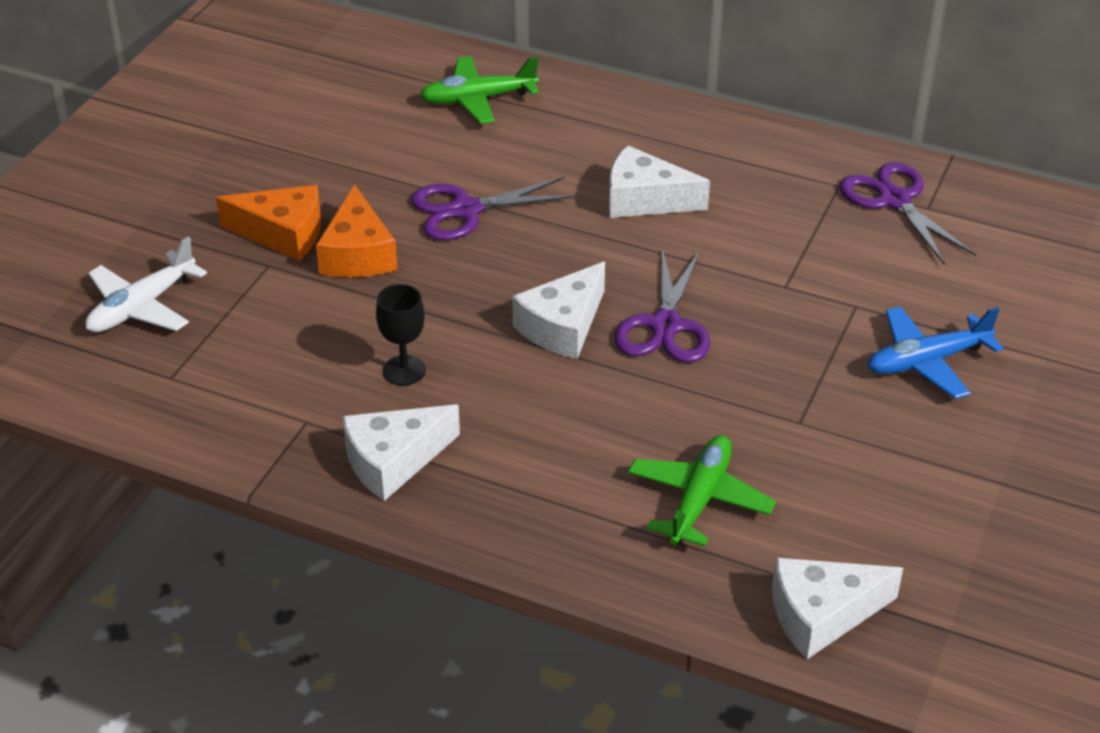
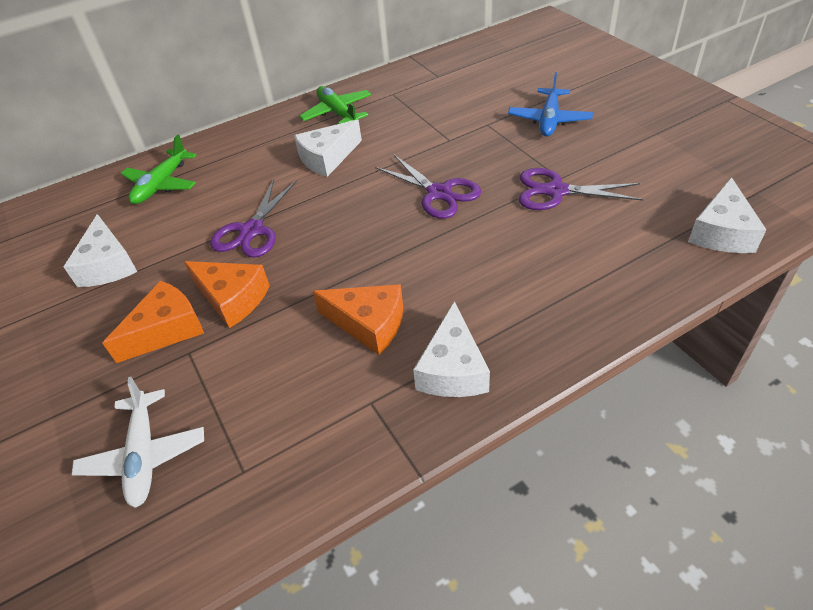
camera: 50 degrees left, 5 degrees up
black goblet [376,284,426,385] -> orange cheese [313,284,403,355]
white cheese [512,262,605,359] -> white cheese moved to [64,214,137,287]
green plane [628,435,776,547] -> green plane moved to [299,86,372,124]
purple scissors [840,162,976,265] -> purple scissors moved to [519,168,644,210]

